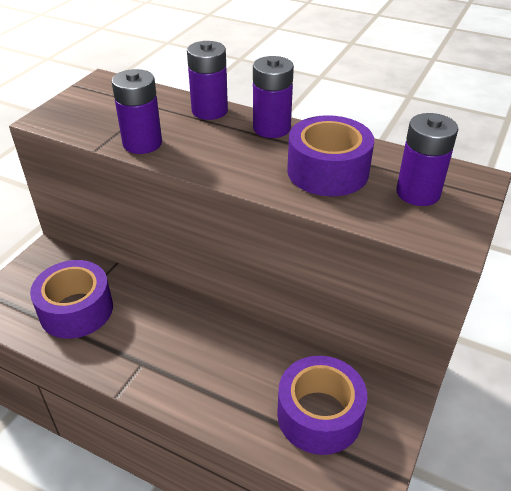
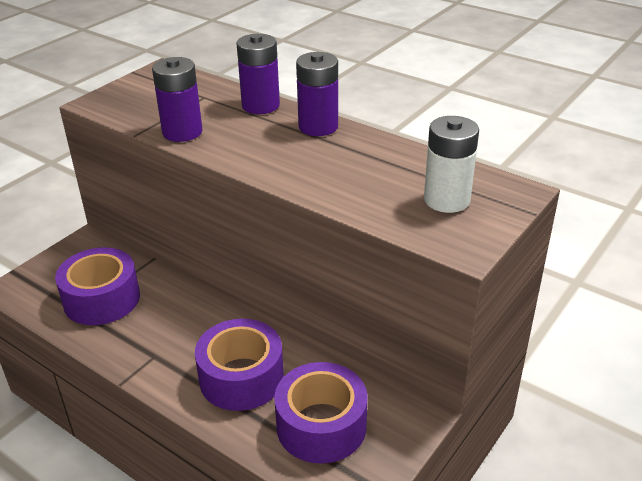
camera: 10 degrees right, 5 degrees down
purple tape [287,115,374,196] -> purple tape moved to [195,319,284,411]
purple battery [396,113,458,206] -> white battery [424,116,479,213]

